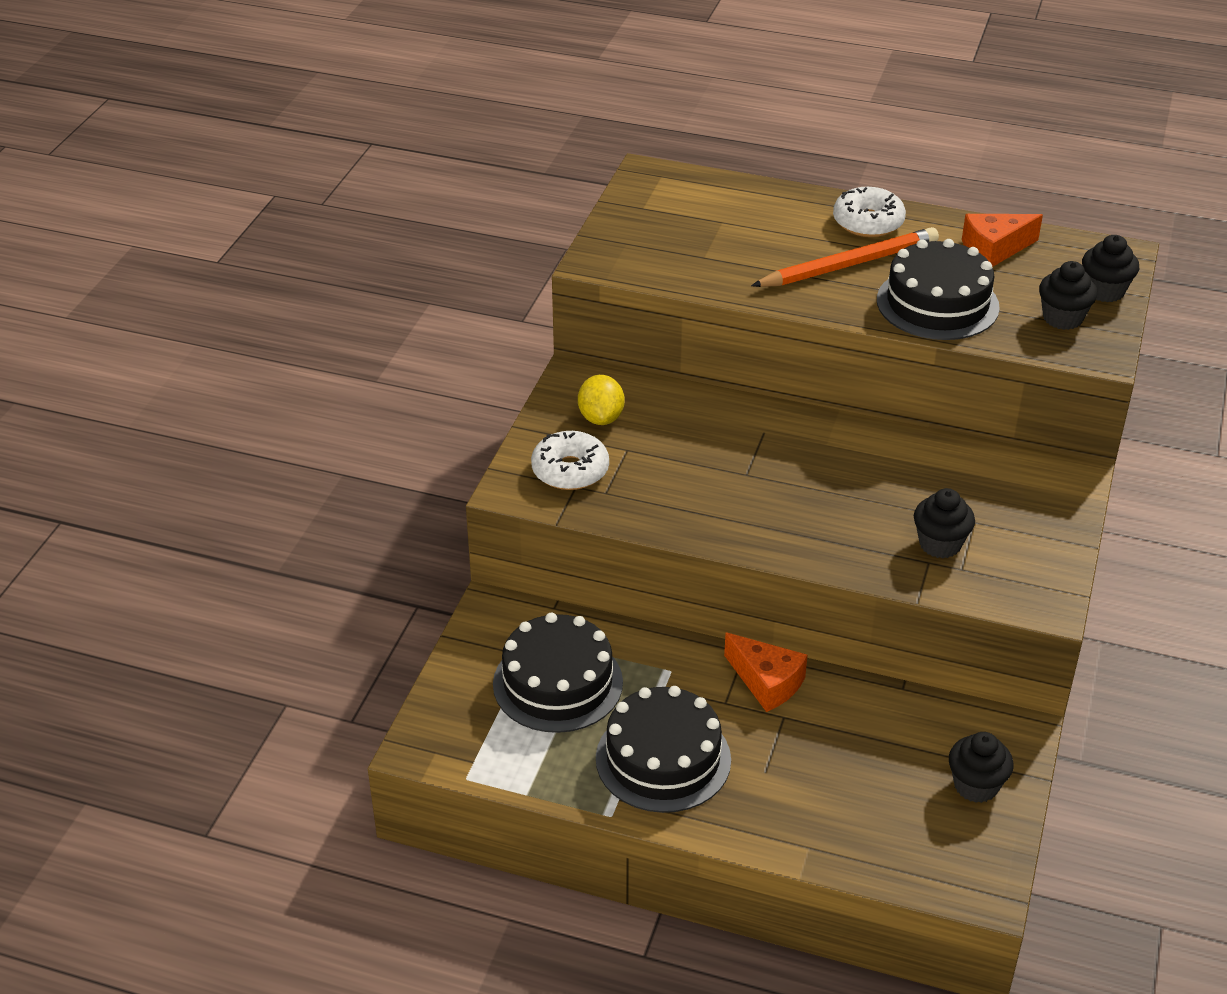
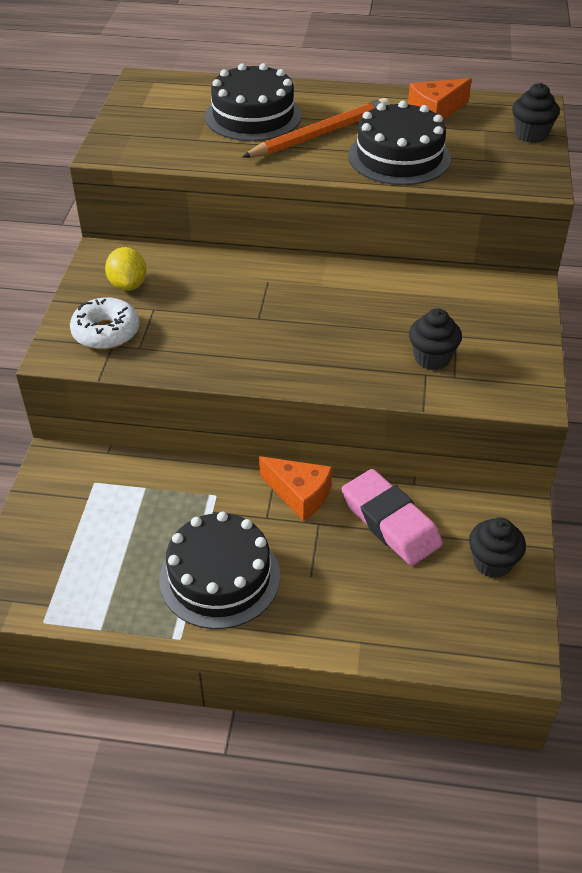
camera: 10 degrees left, 5 degrees up
black cake [493,613,623,733] -> black cake moved to [205,63,302,141]
white donut [833,187,906,237] -> none
black cupcake [1039,261,1098,330] -> none
none -> pink eraser [342,469,443,566]

